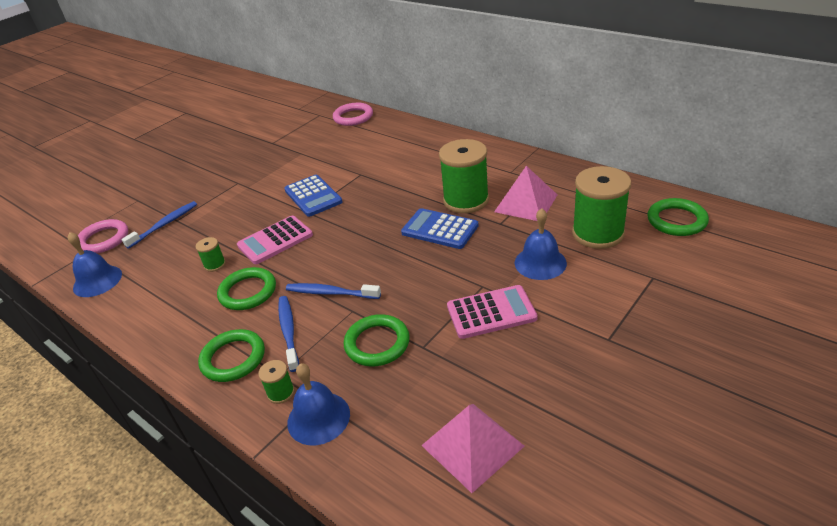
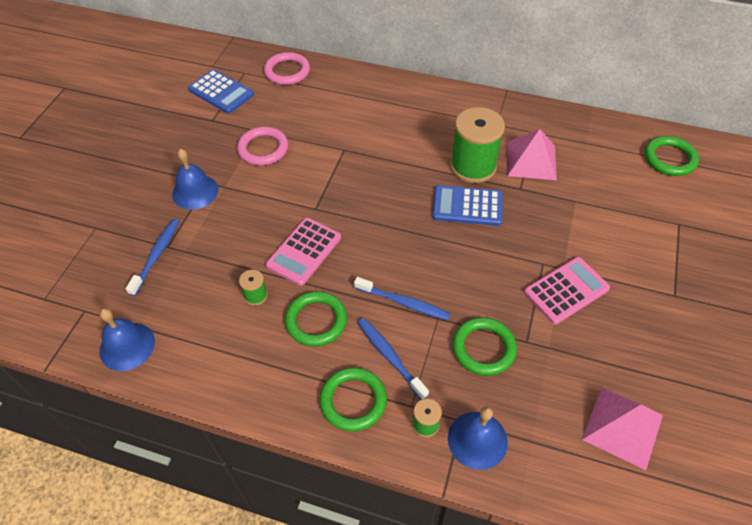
camera: 25 degrees left, 15 degrees up
pink ring [78,219,128,253] -> pink ring moved to [237,127,288,166]
blue calculator [284,175,342,217] -> blue calculator moved to [188,69,254,114]
blue toothbrush [286,283,381,299] -> blue toothbrush turned 150 degrees counterclockwise [354,277,451,320]
blue bell [515,208,567,280] -> blue bell moved to [172,149,219,210]
green spool [572,166,631,249] -> none

